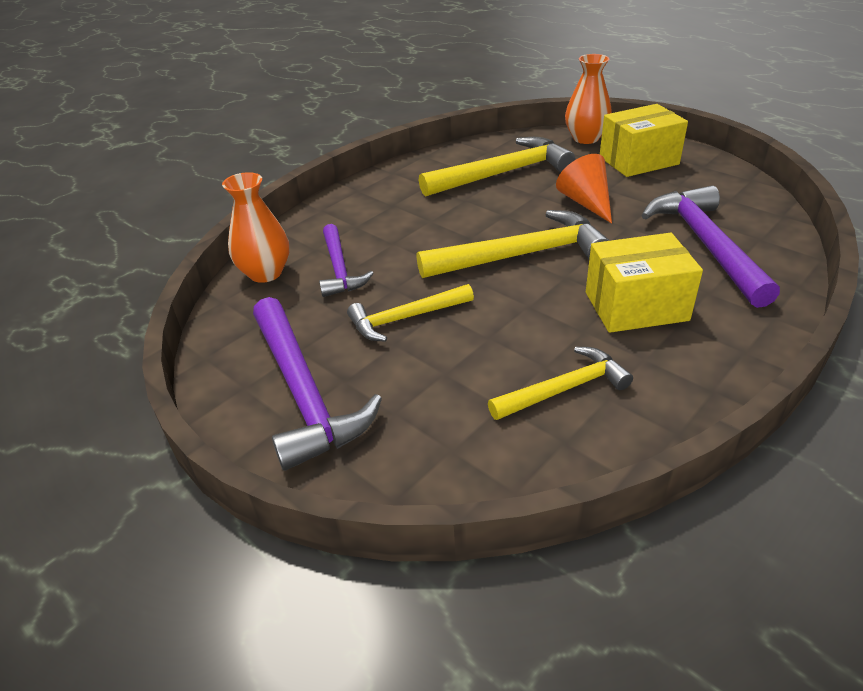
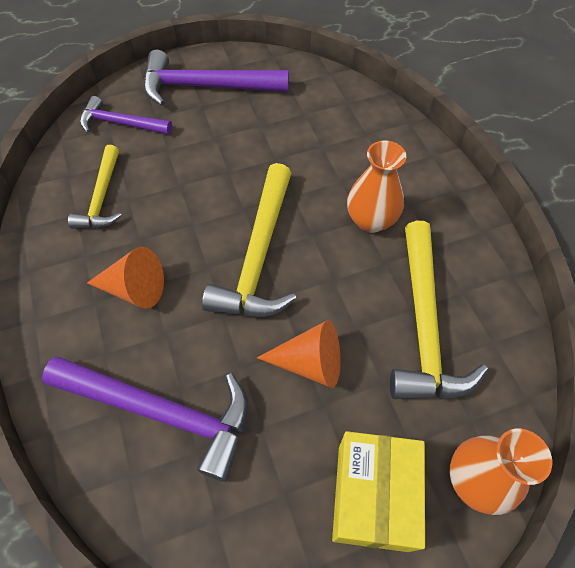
camera: 115 degrees right, 20 degrees up
orange vase [222,172,289,283] -> orange vase moved to [347,140,406,233]
purple hammer [319,224,374,297] -> purple hammer moved to [80,96,172,135]
yellow hammer [347,284,474,342] -> none
yellow box [586,233,703,333] -> orange cone [87,247,164,309]

